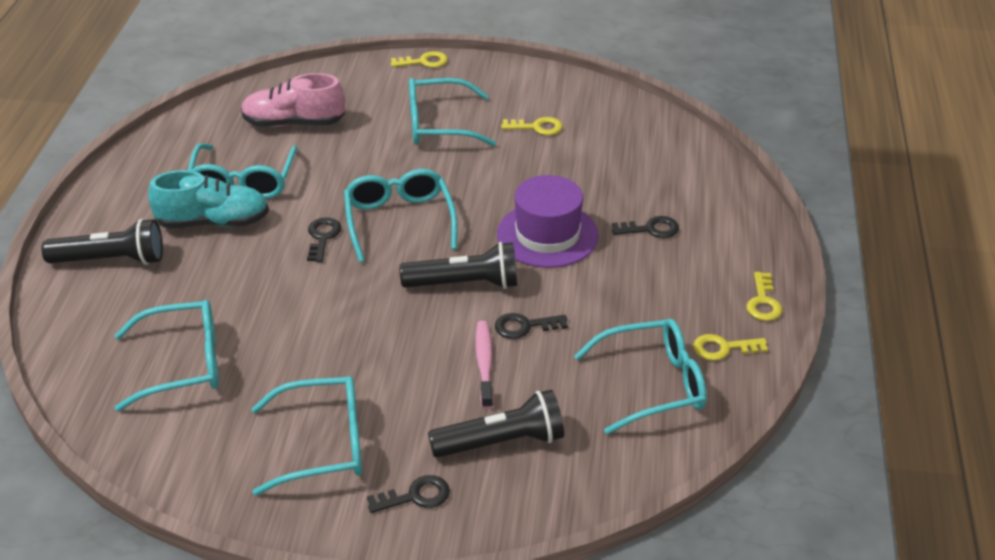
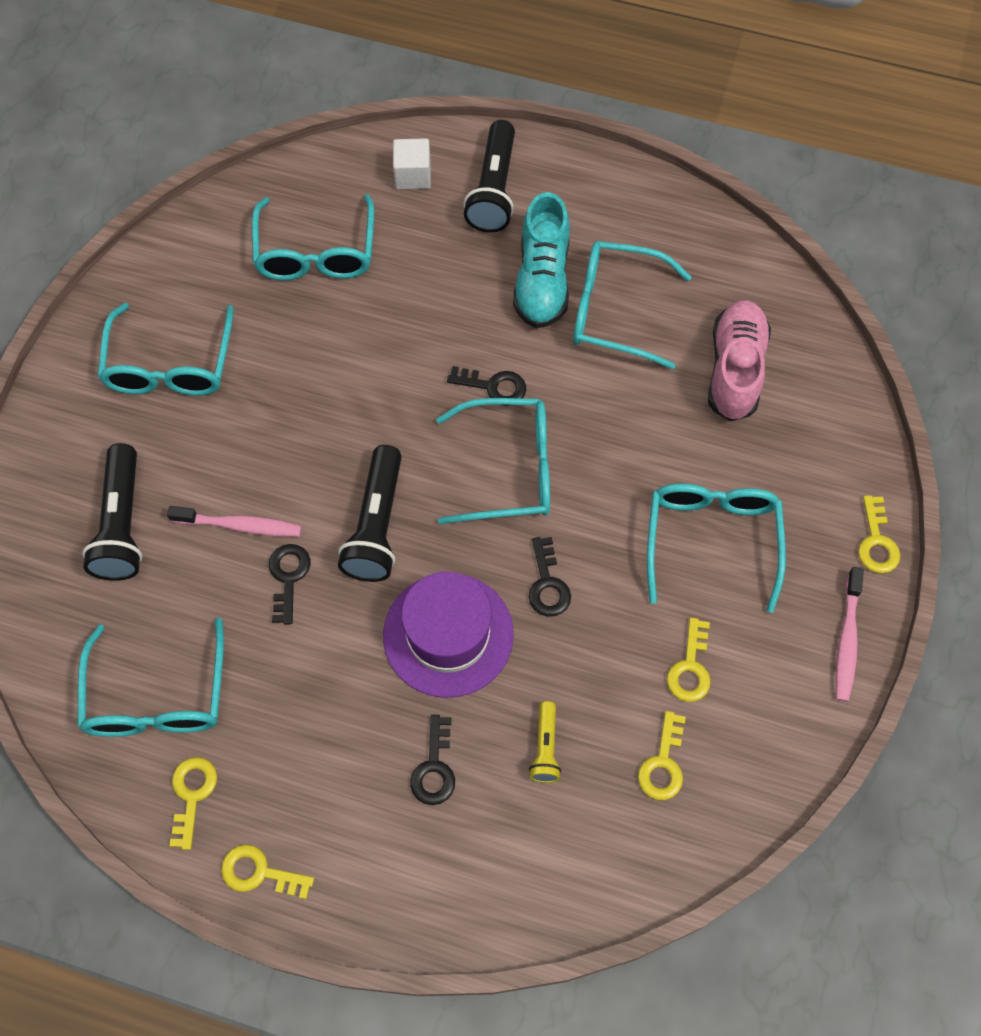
camera: 100 degrees right, 25 degrees up
black key [367,475,450,513] -> black key moved to [529,537,571,616]
none -> white cube [393,139,431,189]
none -> yellow flashlight [529,701,561,783]
none -> yellow key [638,711,686,800]
none -> pink toothbrush [836,567,864,702]

